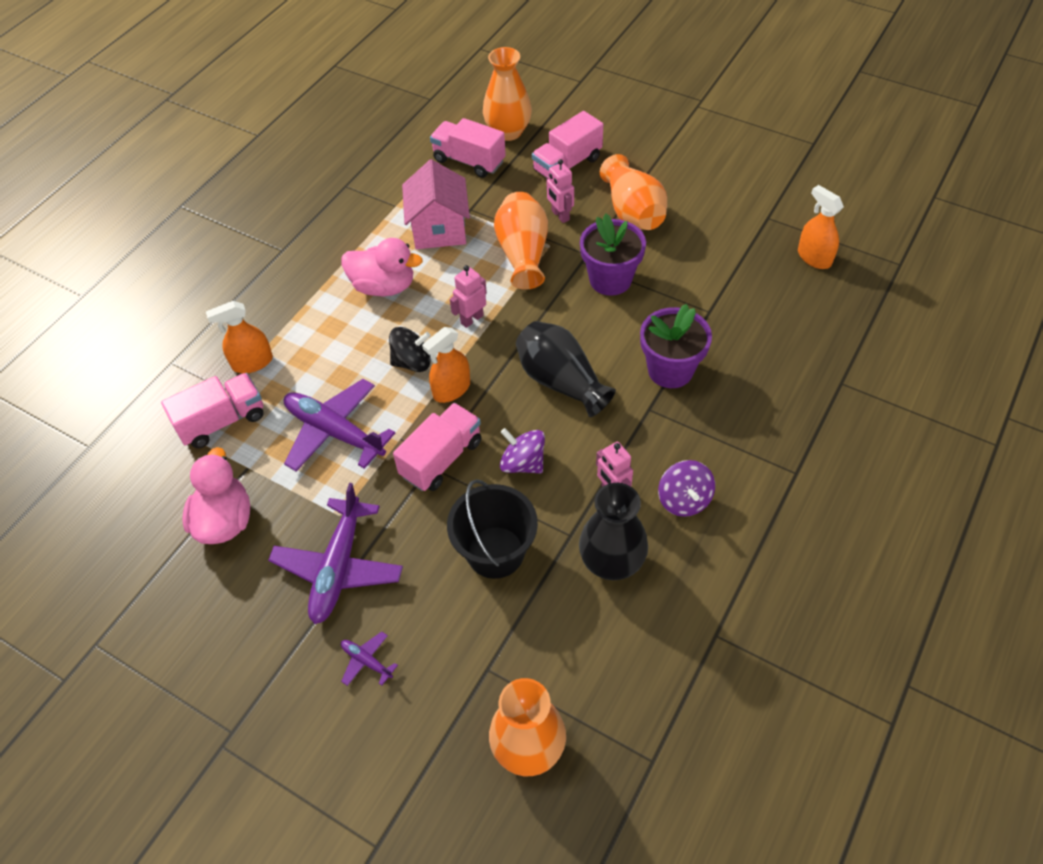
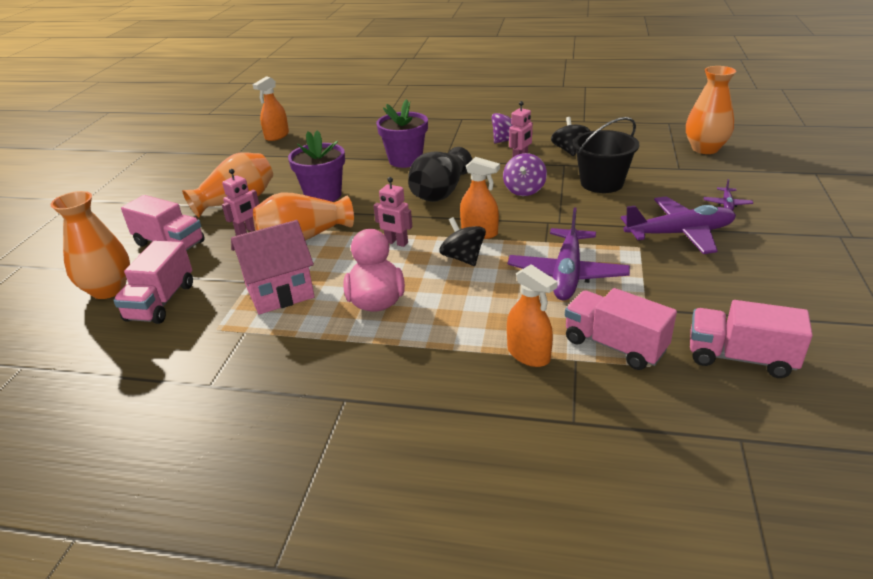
camera: 110 degrees left, 20 degrees down
pink duck [182,447,250,544] -> none
pink truck [393,403,482,491] -> pink truck moved to [690,300,813,378]
black vase [579,483,648,580] -> black spinning top [551,117,590,156]

